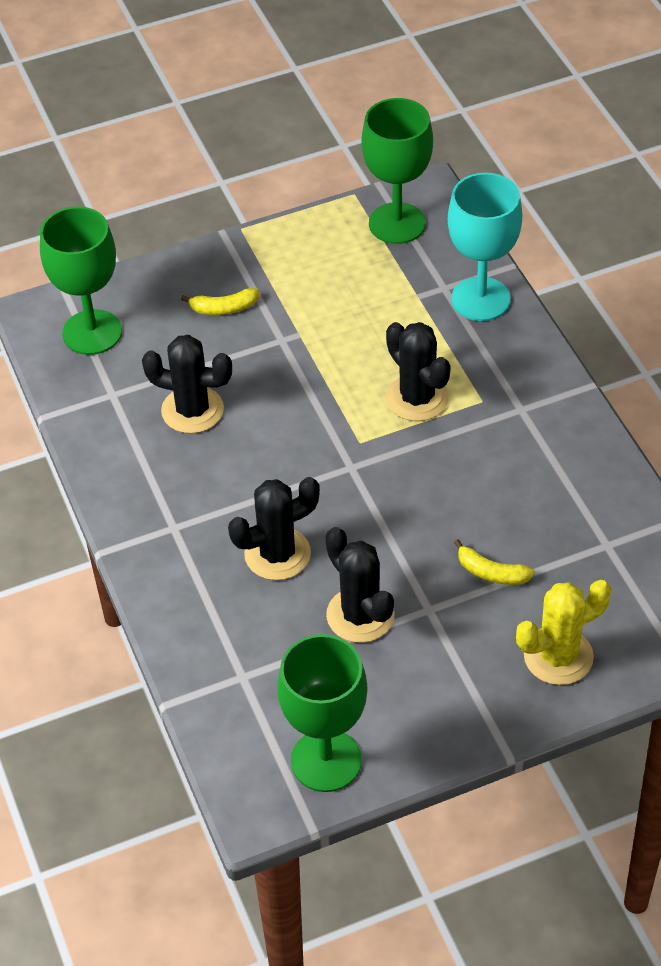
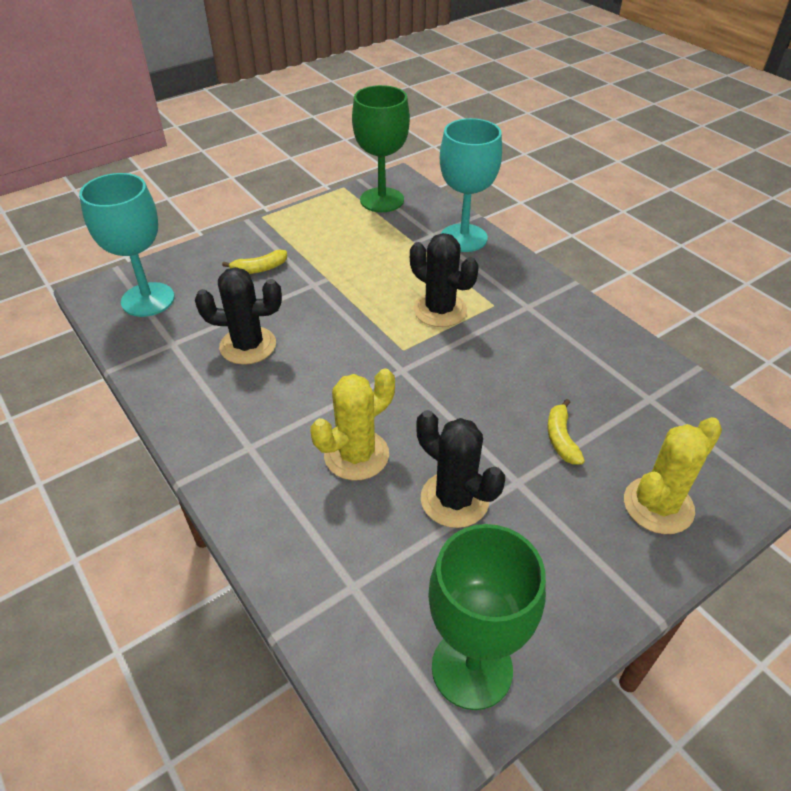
camera: 15 degrees left, 5 degrees down
green goblet [40,206,122,355] -> turquoise goblet [79,173,175,317]
black cactus [228,477,320,580] -> yellow cactus [311,368,395,481]
yellow banana [454,539,535,585] -> yellow banana turned 75 degrees clockwise [547,399,585,464]

